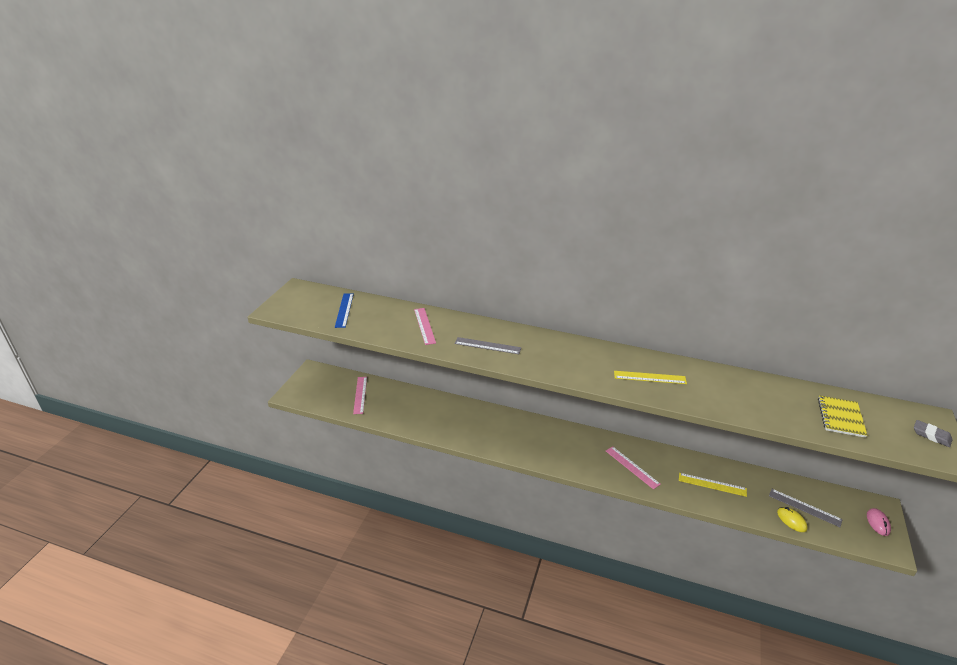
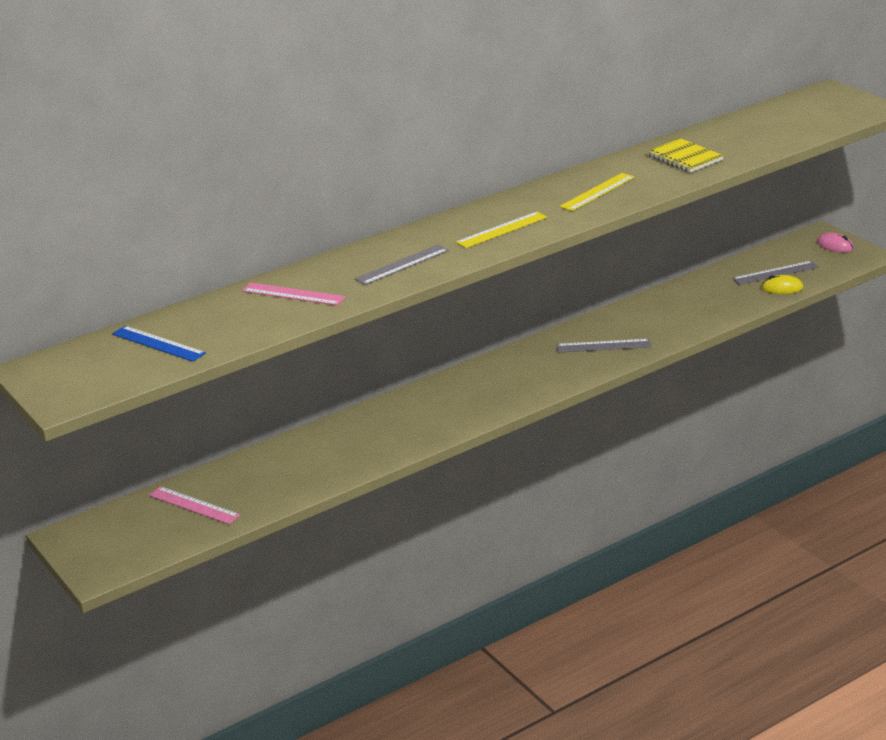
camera: 50 degrees left, 5 degrees down
pink ruler [606,446,661,490] -> grey ruler [557,339,651,353]
yellow ruler [679,473,747,497] -> yellow ruler moved to [456,212,547,248]
yellow notebook [818,395,867,438] -> yellow notebook moved to [647,138,724,173]
grey eraser [914,420,953,447] -> none

